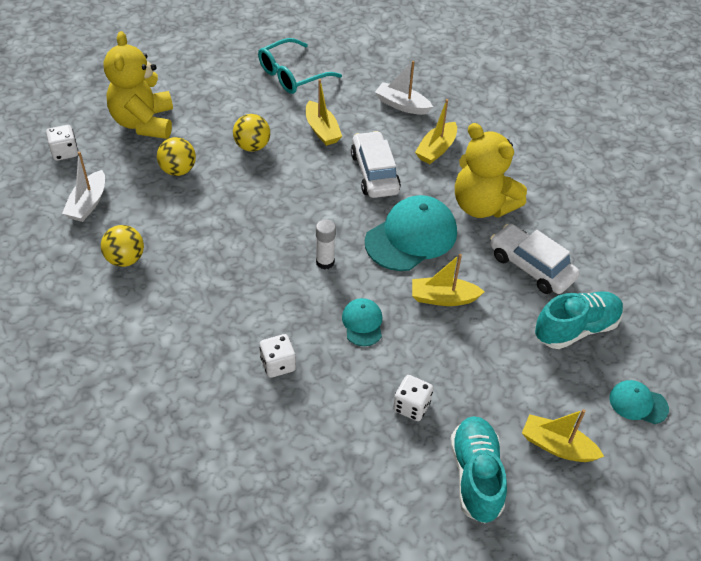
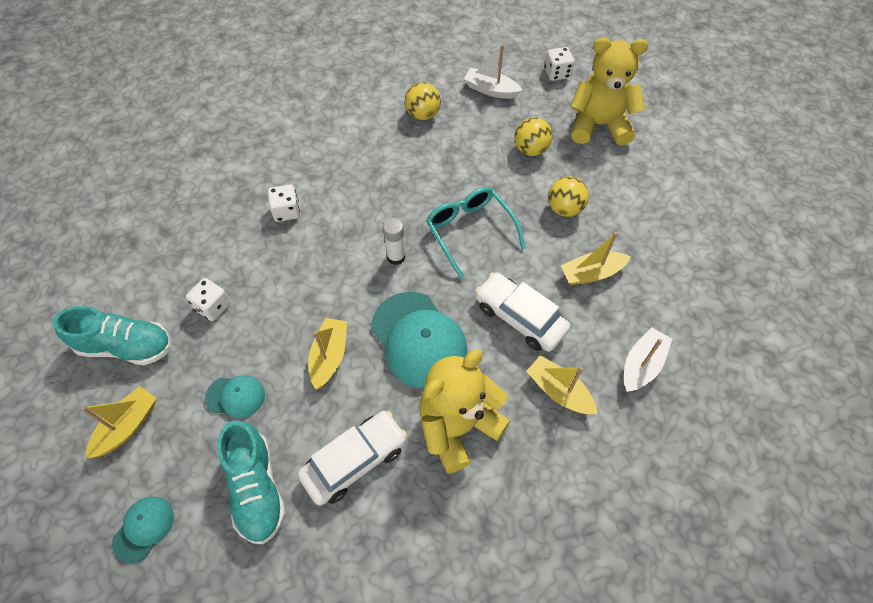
camera: 100 degrees right, 10 degrees up
turquoise glasses [258,38,342,94] -> turquoise glasses moved to [426,187,525,279]
turquoise cap [342,298,382,346] -> turquoise cap moved to [205,375,265,418]
white car [351,131,401,198] -> white car turned 135 degrees counterclockwise [475,272,570,352]

